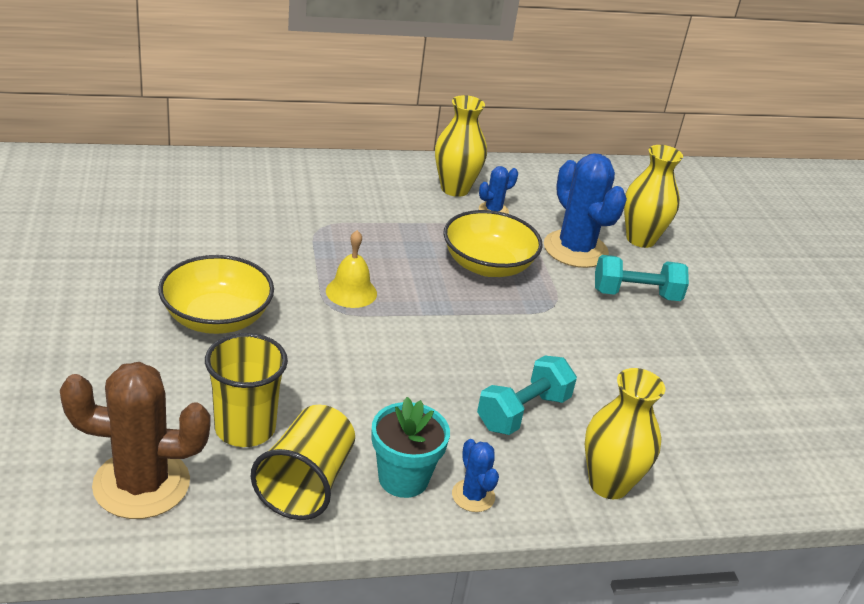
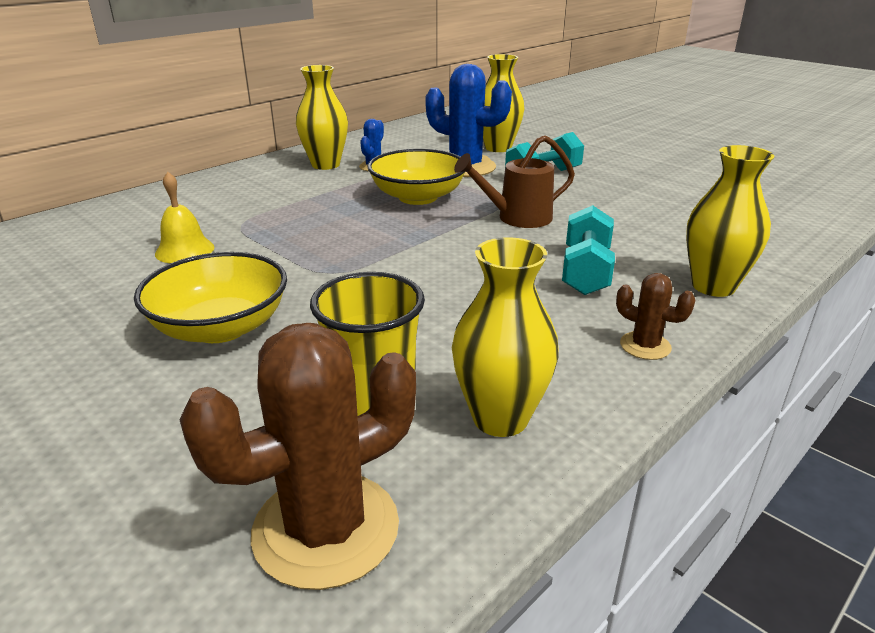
camera: 30 degrees left, 5 degrees down
yellow cup [251,405,355,520] -> yellow vase [452,237,559,437]
yellow bell [326,230,377,308] -> yellow bell moved to [155,172,214,263]
turquoise flower pot [371,397,450,498] -> none
blue cactus [452,439,499,512] -> brown cactus [616,273,695,360]
none -> brown watering can [454,135,575,228]

